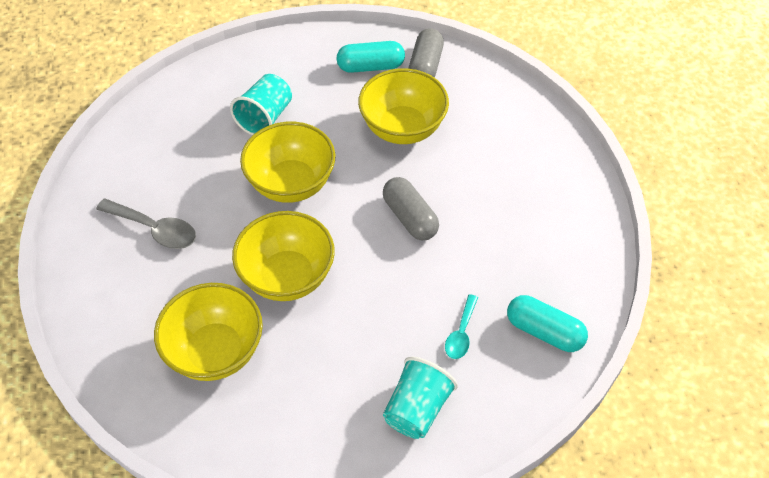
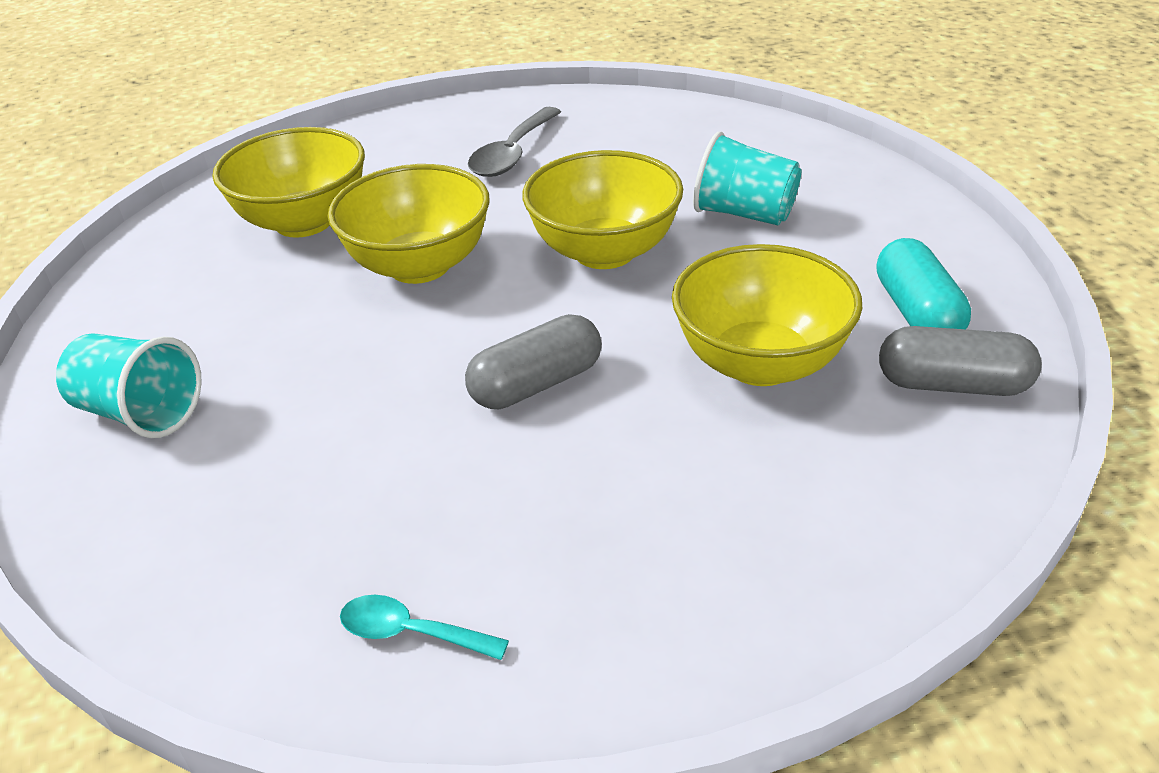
camera: 90 degrees right, 15 degrees down
turquoise spoon [445,294,478,359] -> turquoise spoon moved to [340,595,509,660]
turquoise capsule [507,295,588,352] -> none

